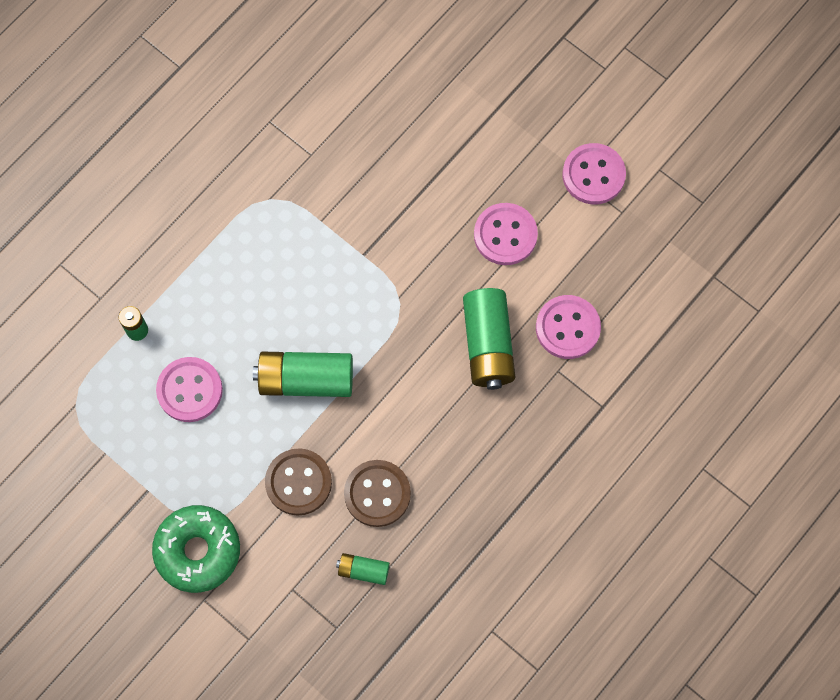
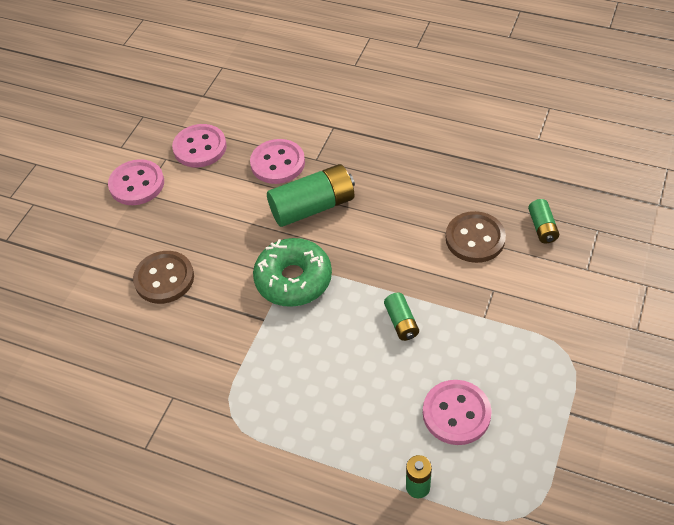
camera: 105 degrees left, 20 degrees down
green donut [152,505,240,593] -> green donut moved to [253,238,332,307]
green battery [253,352,353,397] -> green battery [384,292,419,341], size x0.51
brown button [265,448,332,516] -> brown button moved to [133,251,194,304]
pink button [474,203,538,265] -> pink button moved to [172,124,227,168]

